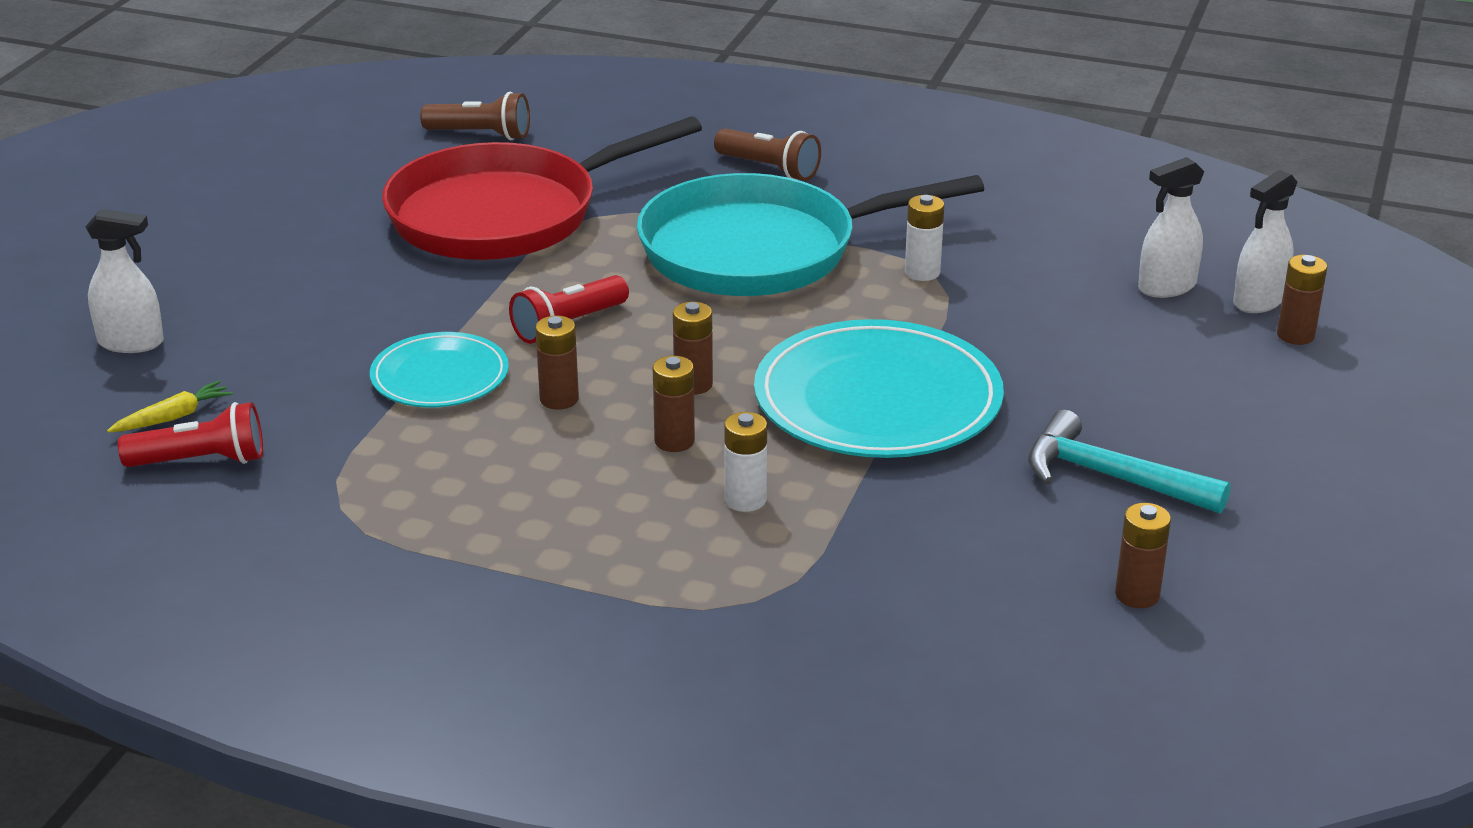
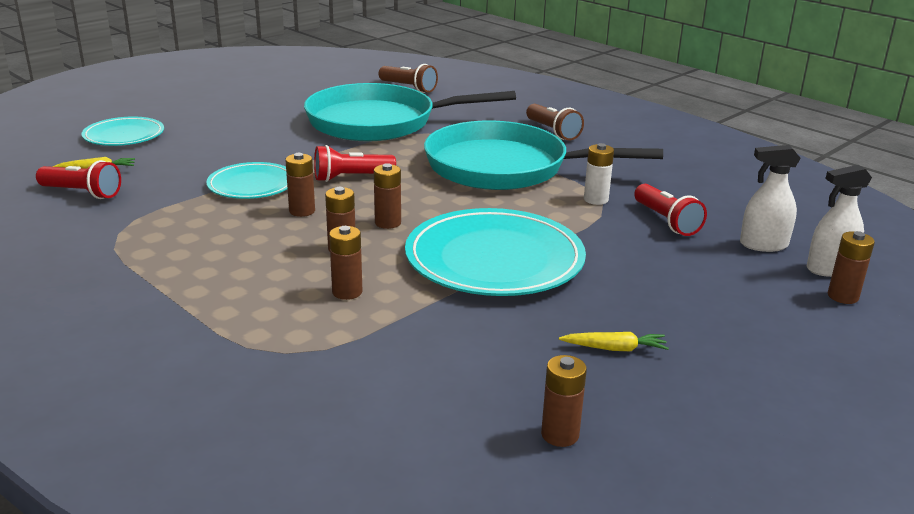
camera: 25 degrees right, 5 degrees down
white spray bottle [86,209,164,353] -> turquoise plate [82,116,164,146]
red pan [382,117,702,260] -> turquoise pan [304,83,516,141]
white battery [724,412,767,512] -> brown battery [329,226,363,300]
turquoise hammer [1028,410,1231,514] -> yellow carrot [559,332,669,351]
none -> red flashlight [634,184,707,236]

